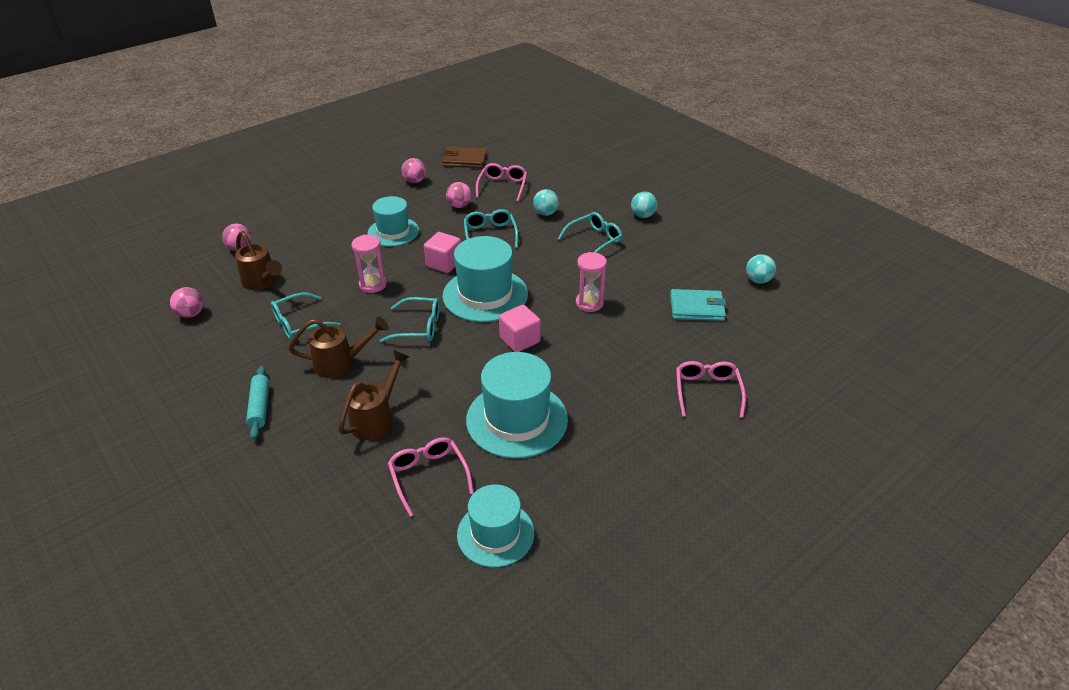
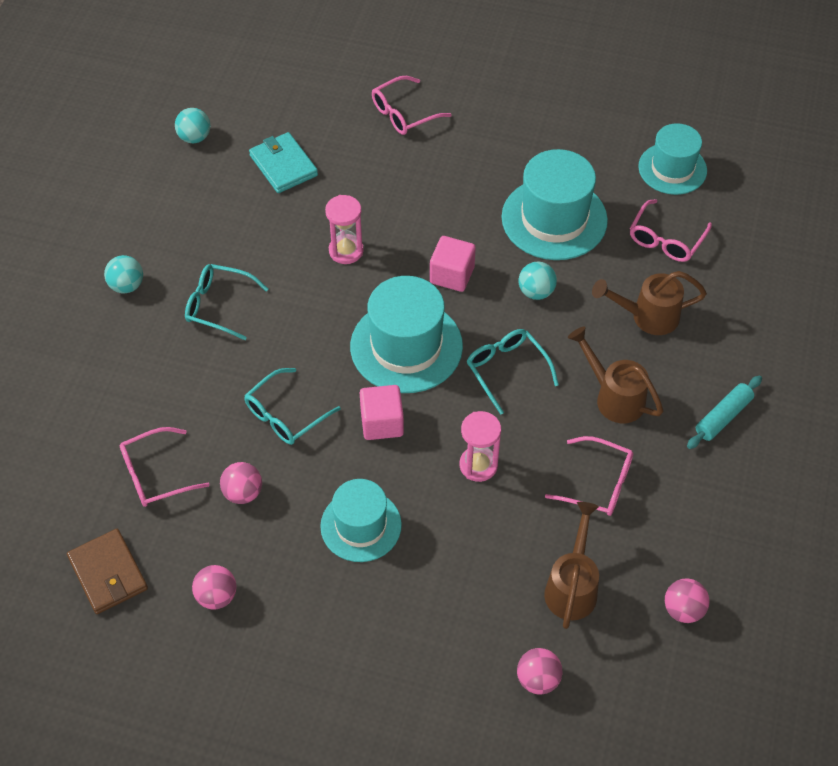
camera: 125 degrees left, 15 degrees up
turquoise glasses [271,293,340,340] -> pink glasses [545,436,633,516]
turquoise ball [533,189,559,216] -> turquoise ball moved to [518,262,557,300]

